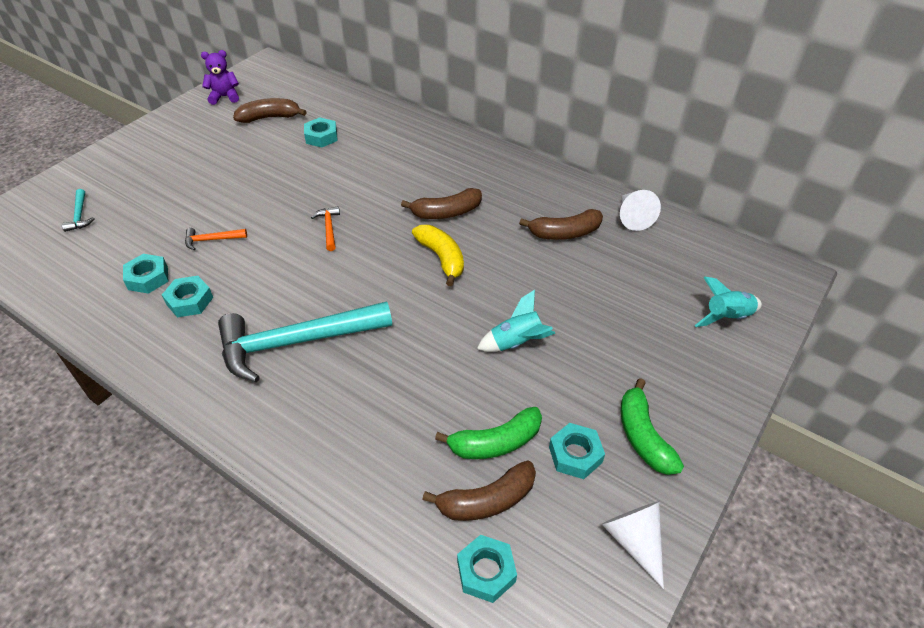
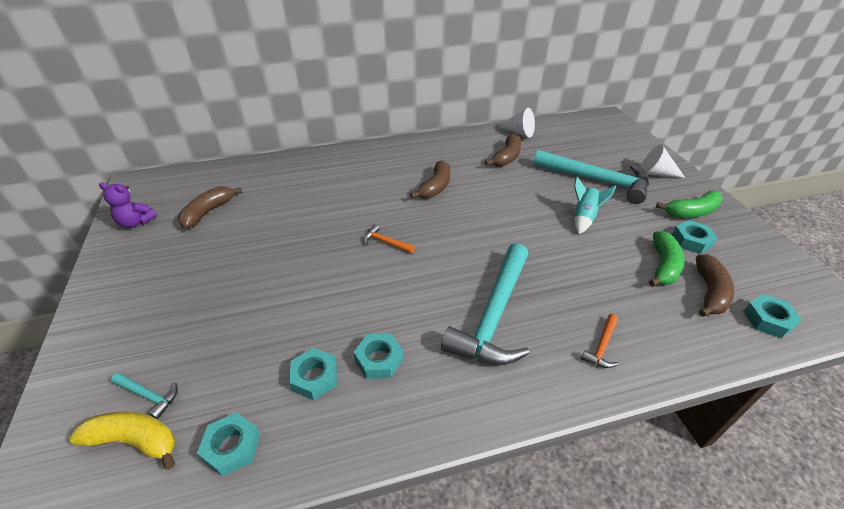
camera: 50 degrees left, 5 degrees down
orange hammer [185,228,247,250] -> orange hammer moved to [581,314,619,368]
purple teddy bear [201,50,239,105] -> purple teddy bear turned 105 degrees counterclockwise [99,182,157,228]
turquoise nut [304,117,338,147] -> turquoise nut moved to [197,413,260,476]
yellow banana [412,225,464,286] -> yellow banana moved to [69,411,175,469]
white cone [601,501,664,589] -> white cone moved to [641,145,685,178]
green banana [621,378,684,475] -> green banana turned 45 degrees counterclockwise [656,190,723,217]
turquoise rocket [694,277,762,327] -> none
none -> turquoise hammer [533,150,649,204]

